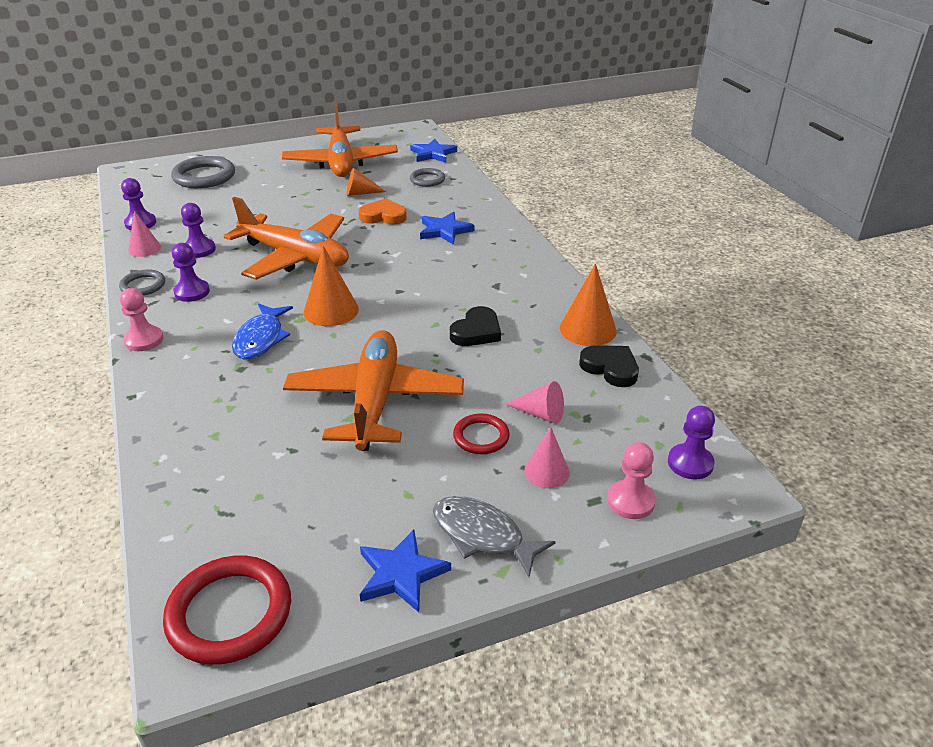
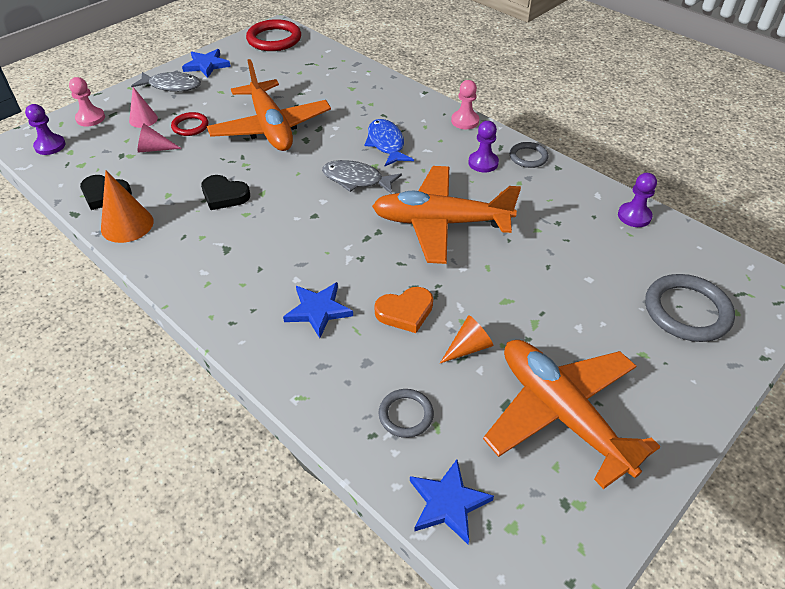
camera: 155 degrees right, 10 degrees up
pink cone [128,211,161,257] -> none
purple pawn [181,203,216,258] -> none
orange cone [304,246,359,326] -> grey fish [322,160,402,194]
black heart [450,306,501,346] -> black heart turned 75 degrees counterclockwise [201,175,250,210]

